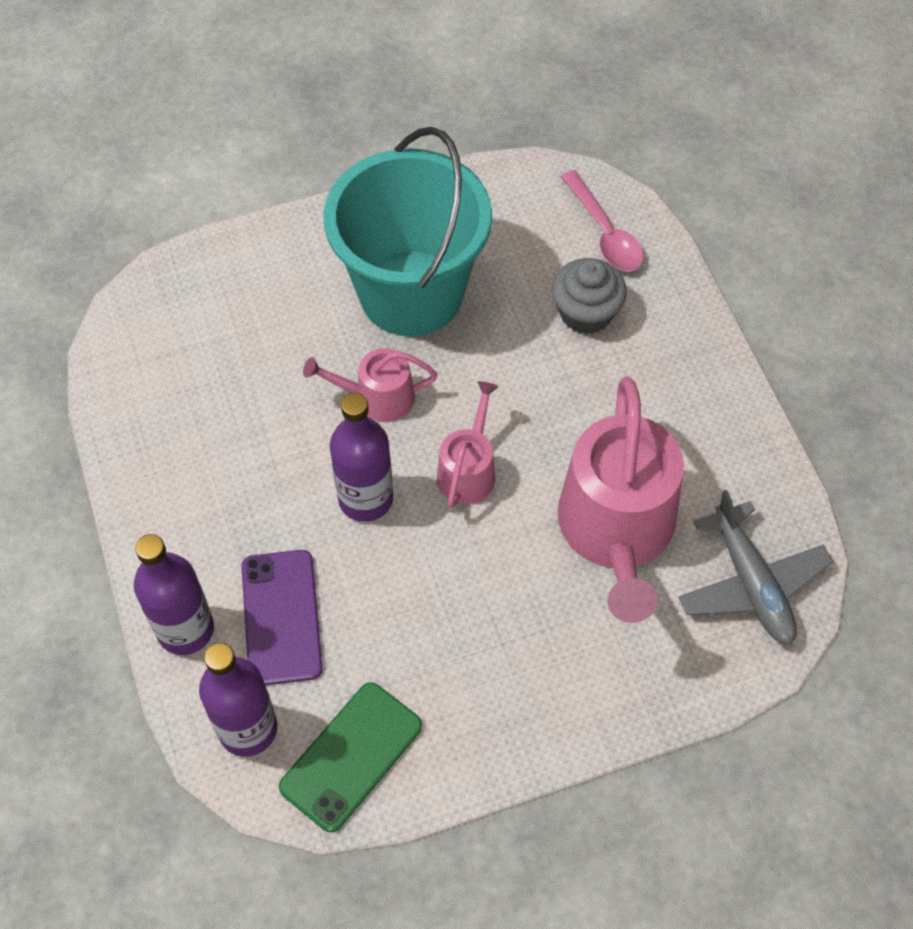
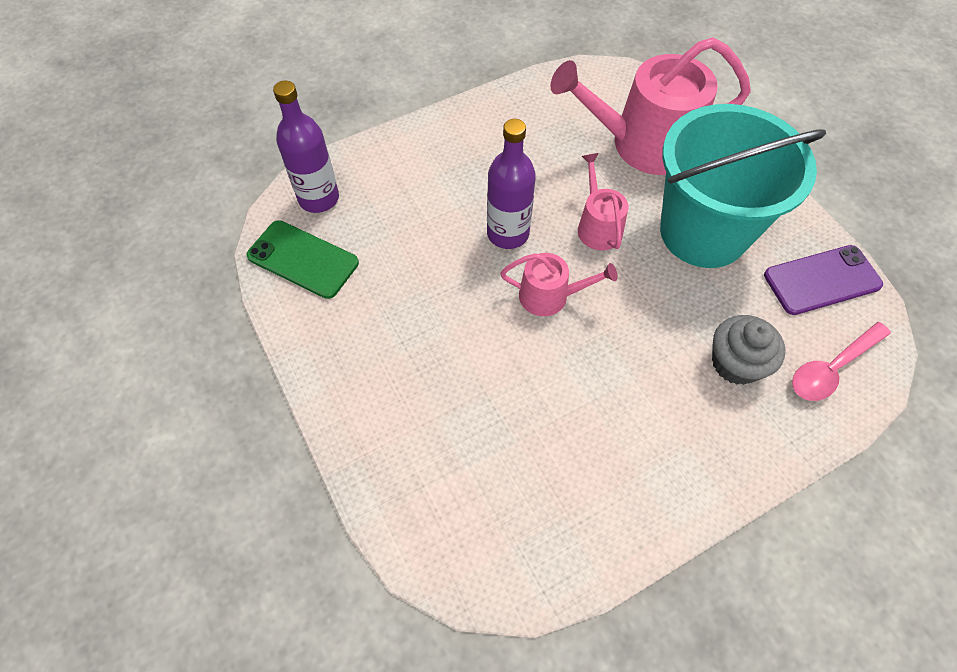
camera: 80 degrees right, 0 degrees up
purple bottle [134,534,214,655] -> none
purple phone [241,550,323,685] -> purple phone moved to [764,245,883,315]
pink watering can [558,377,684,623] -> pink watering can moved to [550,37,751,175]
grey plane [678,490,833,645] -> none

